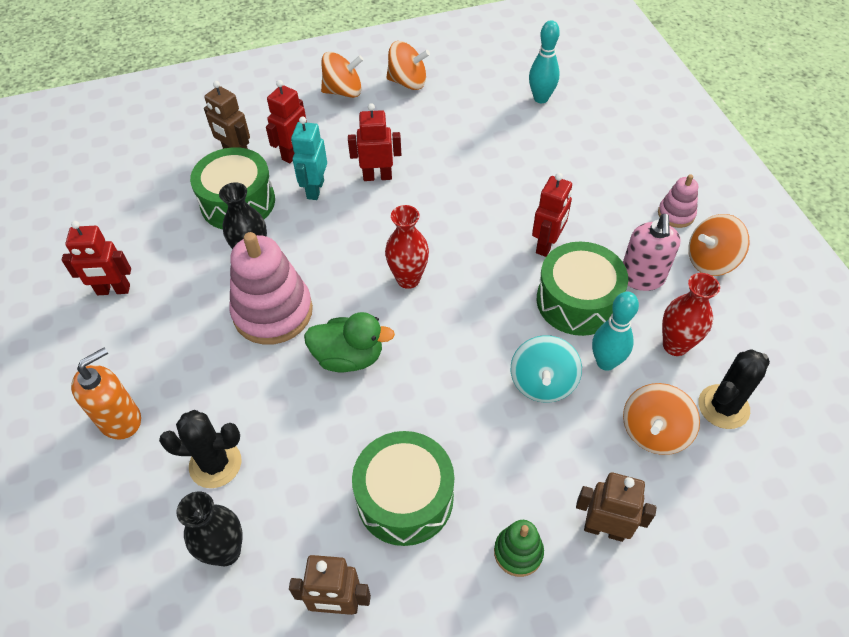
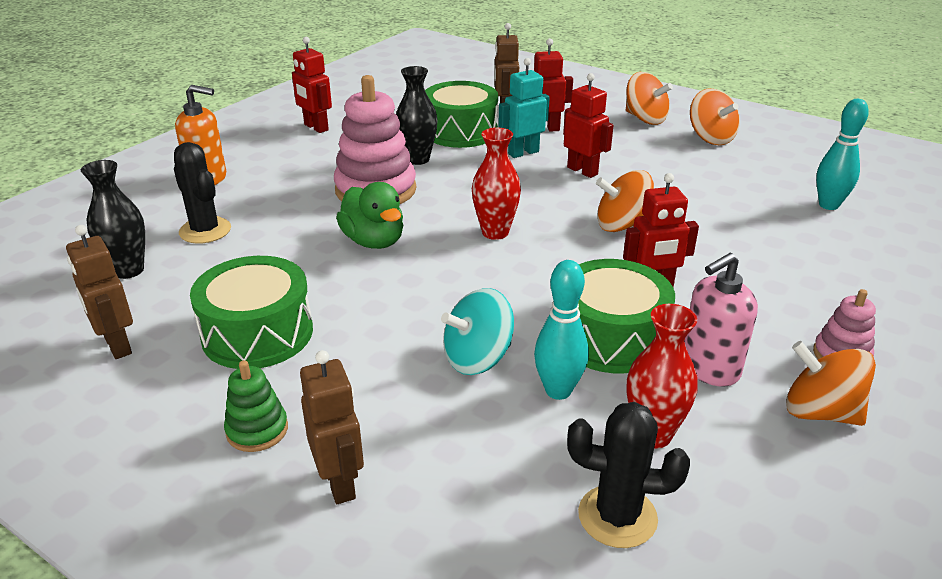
camera: 50 degrees right, 20 degrees down
orange spinning top [623,383,700,455] -> orange spinning top moved to [596,170,654,232]

